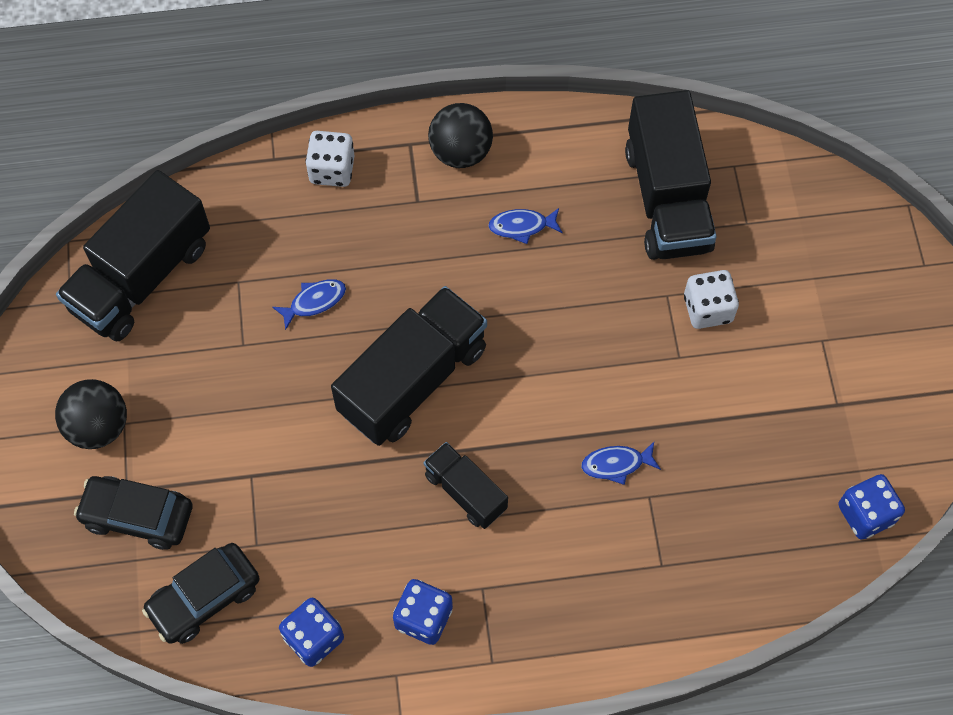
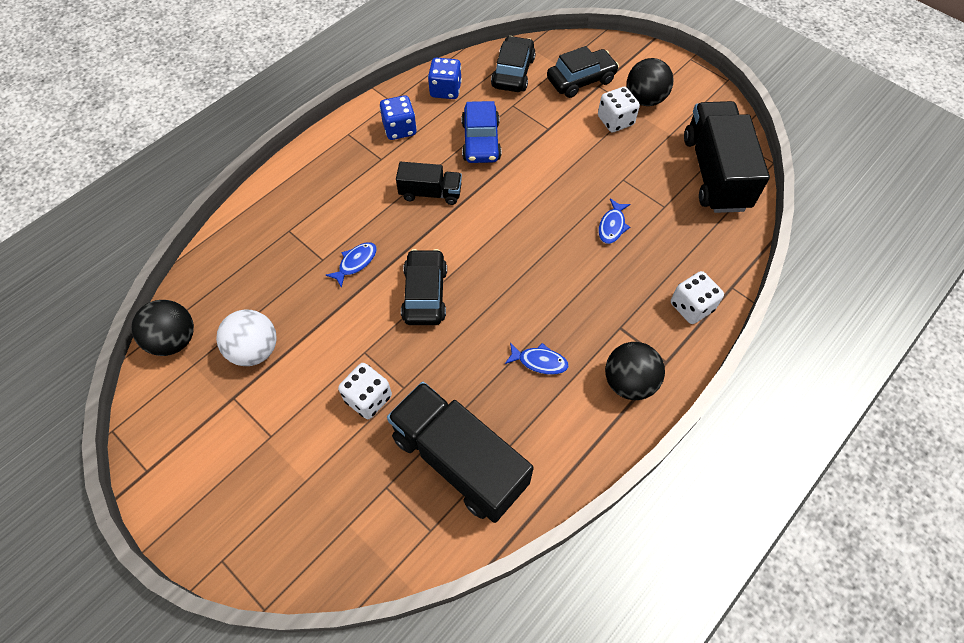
camera: 140 degrees right, 5 degrees down
black truck [331,286,487,446] -> none
blue fish [488,208,563,244] -> blue fish turned 60 degrees clockwise [505,343,569,374]
blue dice [838,474,905,540] -> black ball [132,300,194,356]
none -> white ball [216,310,277,366]
none -> black car [401,249,447,325]
none -> blue car [461,101,501,163]
none -> white dice [598,87,640,132]

